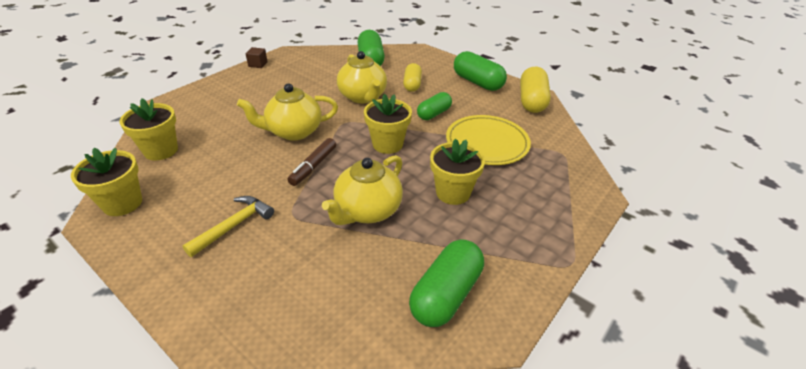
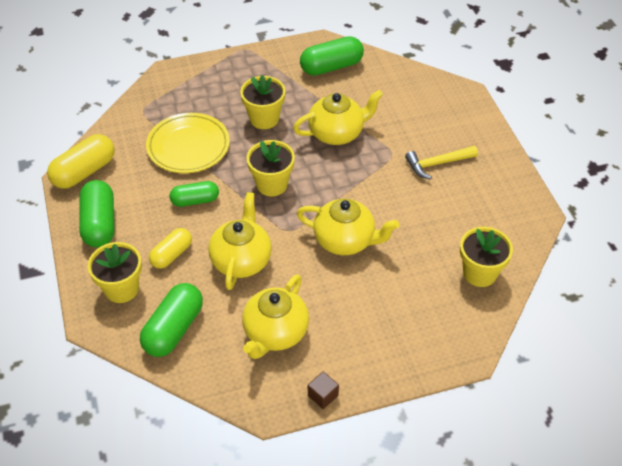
camera: 145 degrees left, 10 degrees up
yellow flower pot [71,148,142,216] -> yellow flower pot moved to [88,242,142,303]
brown marker [288,138,336,186] -> none
none -> yellow teapot [242,274,309,359]

